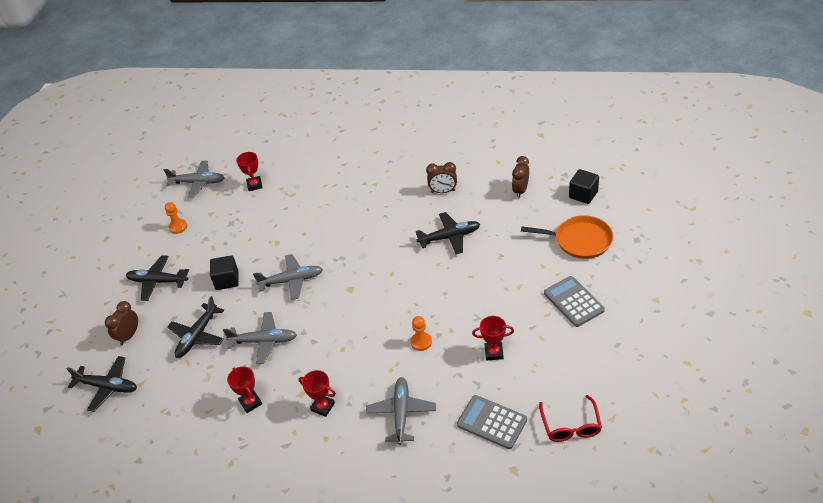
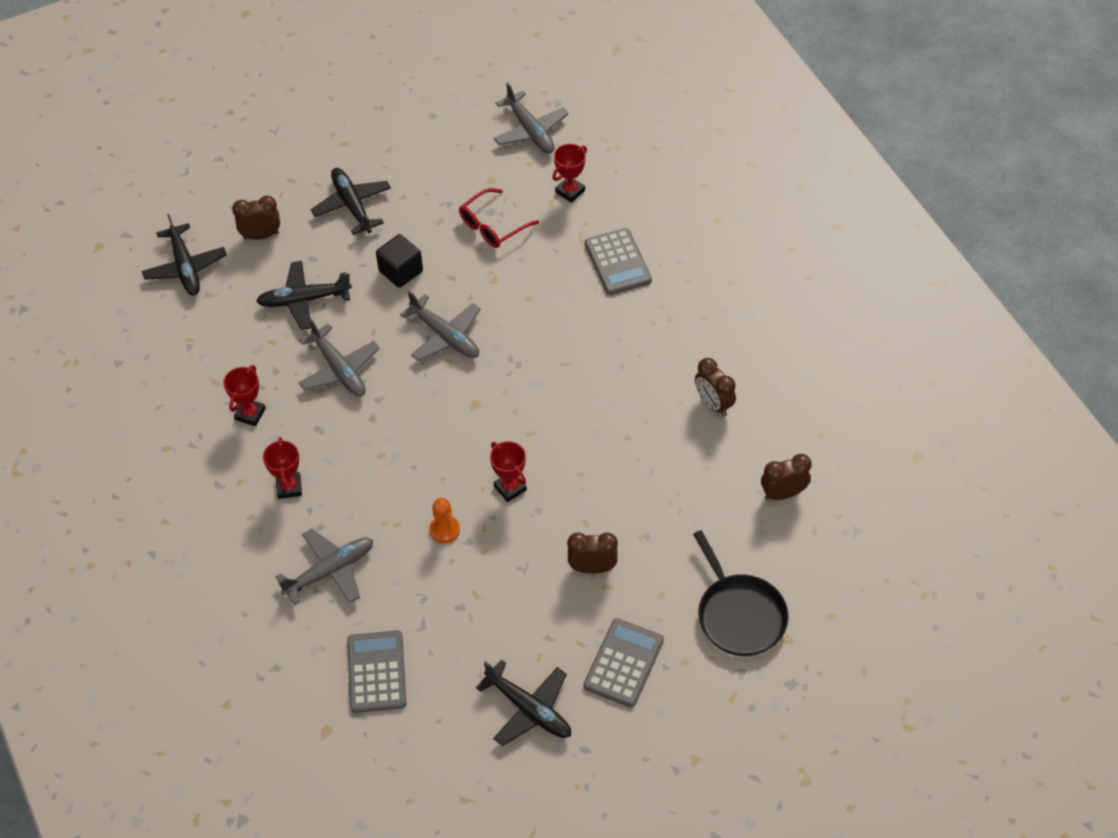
camera: 50 degrees right, 10 degrees up
orange pawn [165,202,187,234] -> none
black plane [416,212,480,254] -> black plane moved to [476,659,571,746]
red trophy [472,316,514,360] -> red trophy moved to [490,441,527,502]
orange pan [521,215,613,259] -> black pan [693,530,789,656]
red glasses [539,395,602,442] -> red glasses moved to [459,188,539,248]
black cube [569,169,599,204] -> none
none -> brown clock [567,532,618,574]
none -> grey calculator [585,228,652,295]

